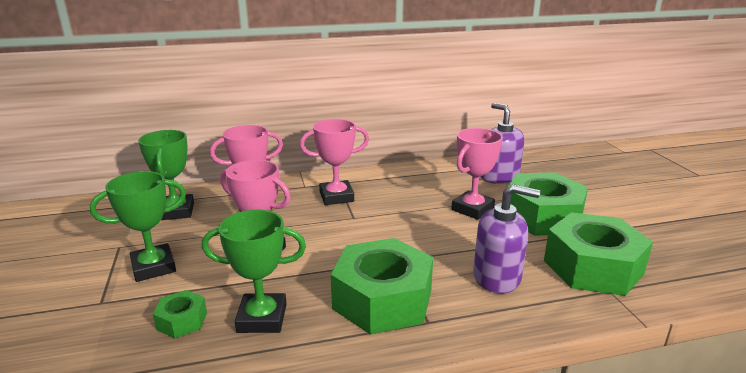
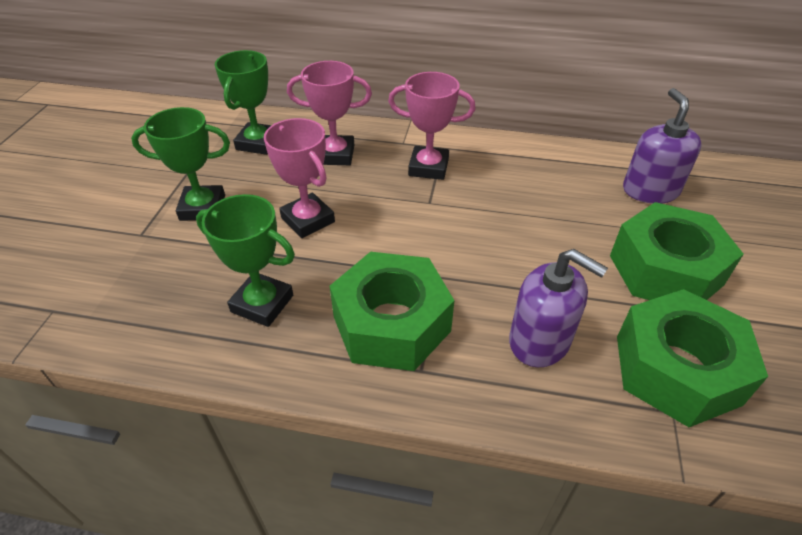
camera: 25 degrees right, 20 degrees up
green nut [153,290,207,338] -> none
pink trophy [451,128,503,220] -> none

